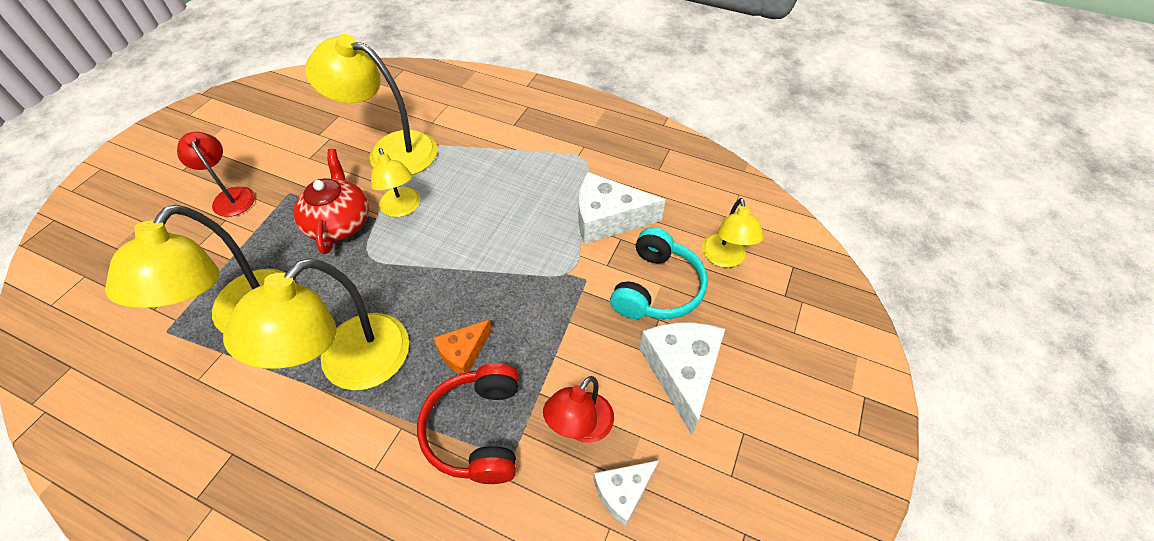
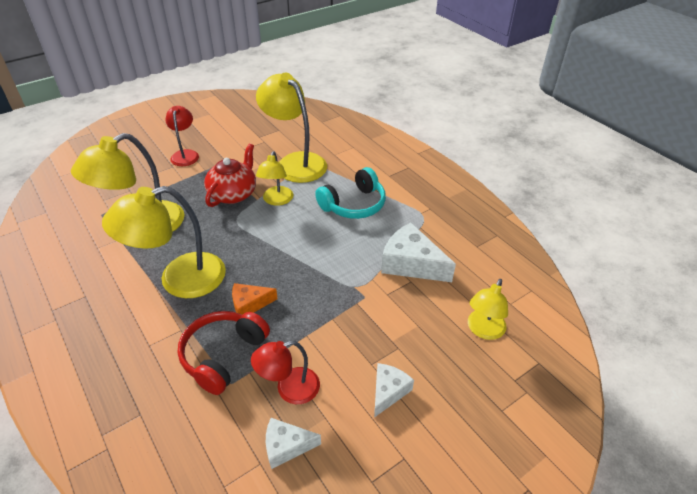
camera: 30 degrees right, 10 degrees down
turquoise headphones [610,227,708,319] -> turquoise headphones moved to [315,167,386,219]
white cheese [639,322,725,435] -> white cheese [374,363,414,418], size x0.58

